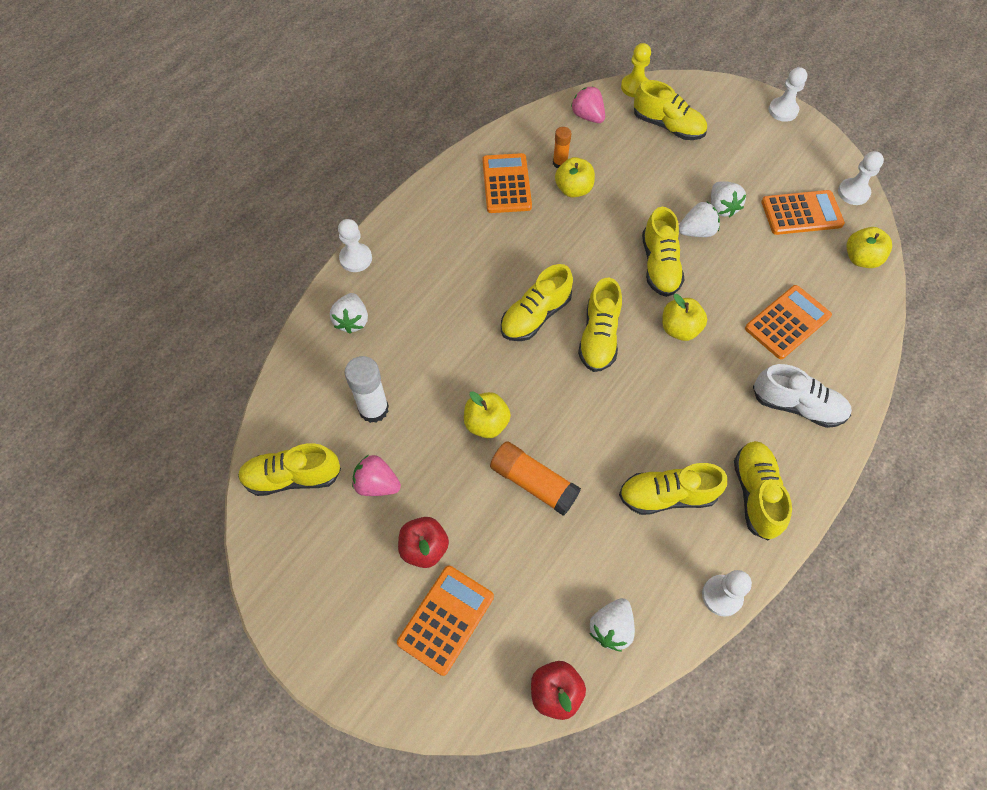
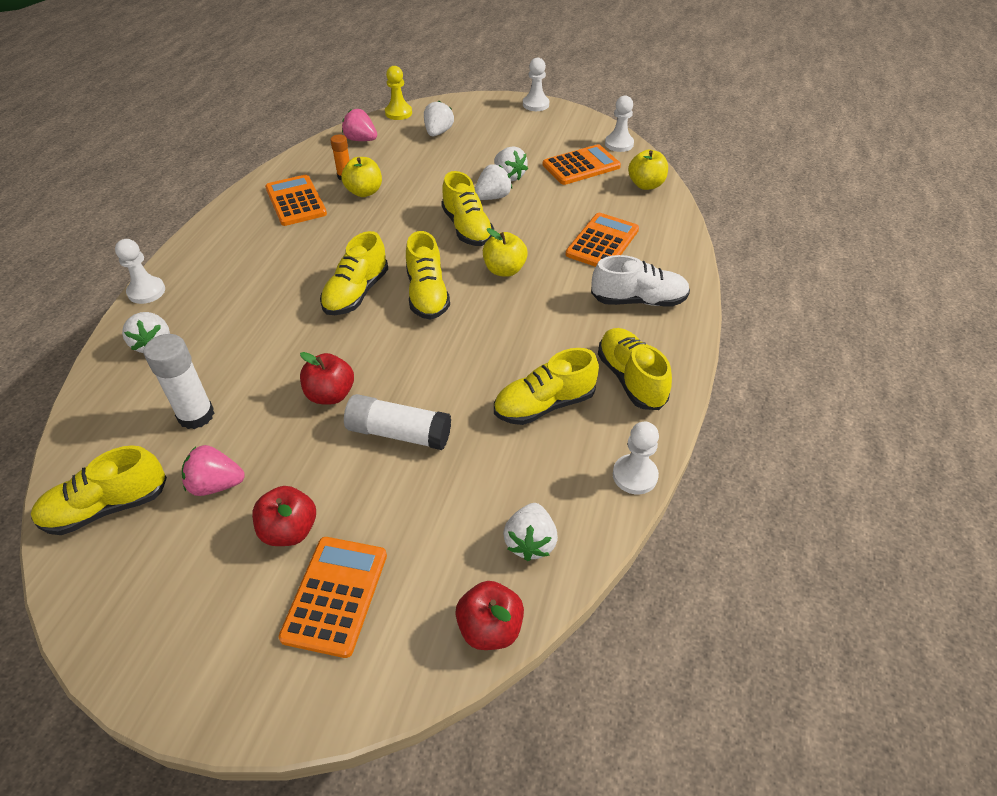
camera: 20 degrees left, 15 degrees down
yellow apple [464,391,511,438] -> red apple [300,352,354,405]
orange glue stick [490,441,581,516] -> white glue stick [344,394,451,450]
yellow shoe [634,80,707,140] -> white strawberry [424,101,454,136]

